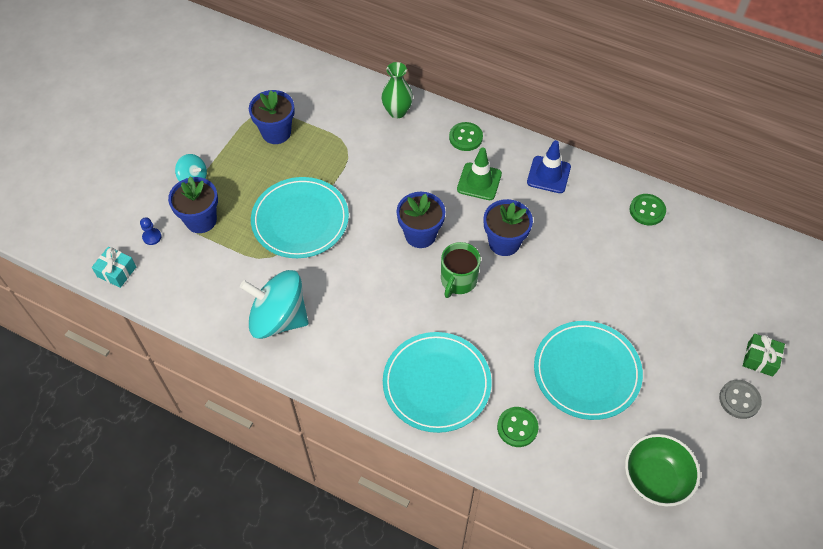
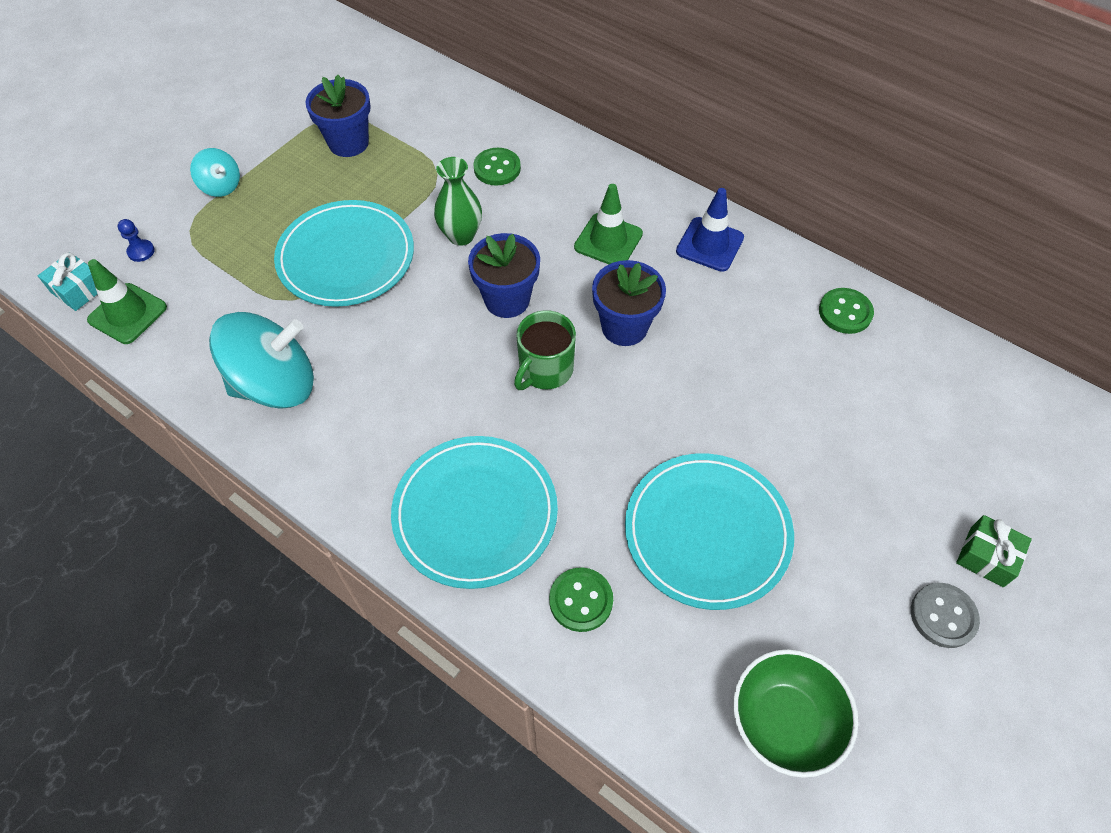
camera: 10 degrees right, 0 degrees up
blue flower pot [168,176,218,233] -> none
turquoise spinning top [240,270,309,339] -> turquoise spinning top turned 135 degrees clockwise [209,312,314,409]
green vase [381,62,413,118] -> green vase moved to [434,157,482,246]
green button [449,122,483,151] -> green button moved to [473,148,521,186]
none -> green traffic cone [87,259,167,344]

